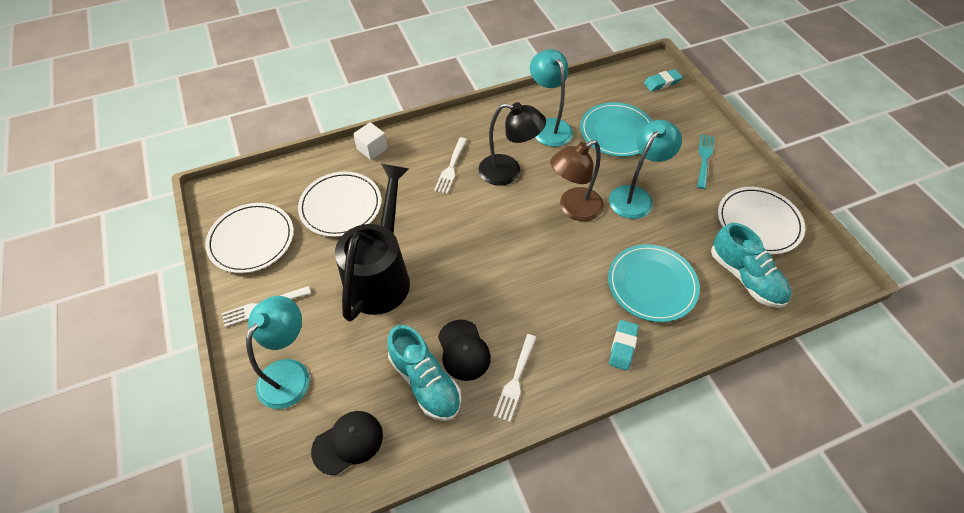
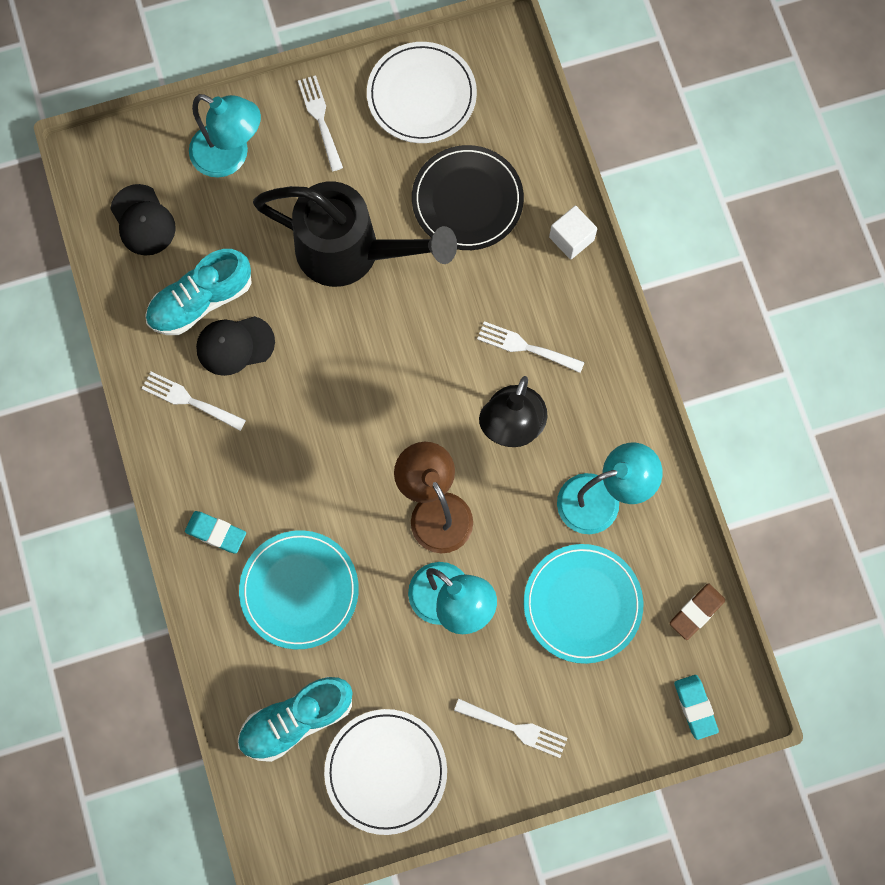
camera: 95 degrees right, 20 degrees up
white plate [298,172,381,237] -> black plate [412,145,524,250]
turquoise fork [697,134,714,189] -> white fork [454,699,568,758]
none -> brown eraser [670,583,725,640]

